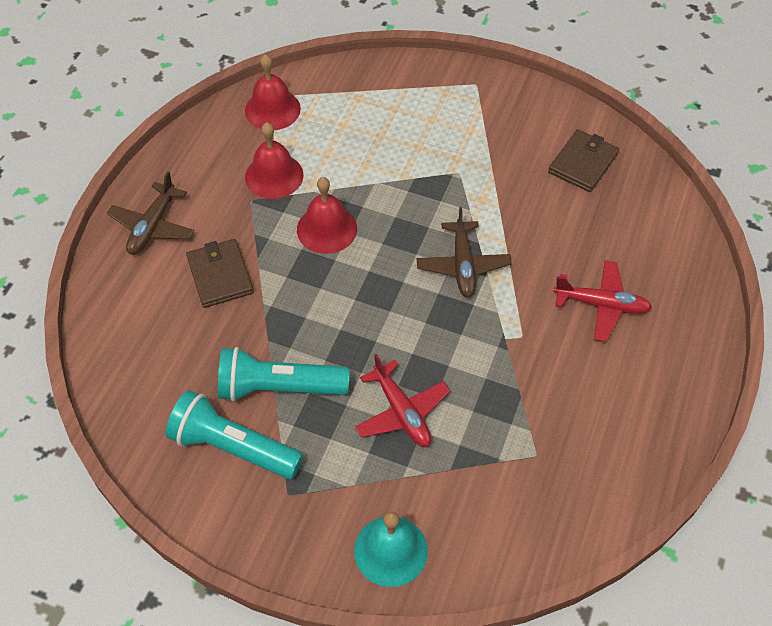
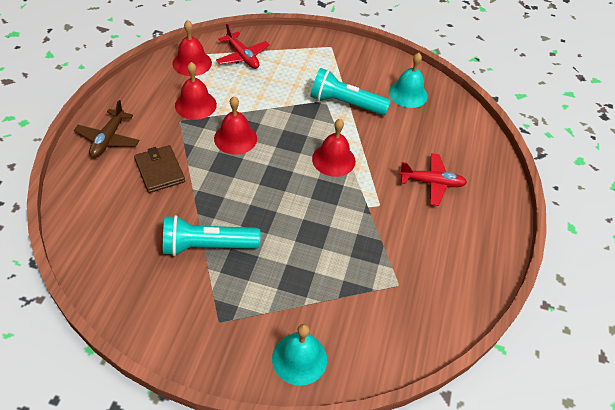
camera: 10 degrees left, 5 degrees down
turquoise flashlight [166,390,303,479] -> turquoise flashlight moved to [311,68,391,115]
red plane [355,354,450,447] -> red plane moved to [216,24,270,69]
brown plane [417,207,512,298] -> red bell [312,119,356,177]
brown wallet [548,129,619,192] -> turquoise bell [389,53,428,108]

